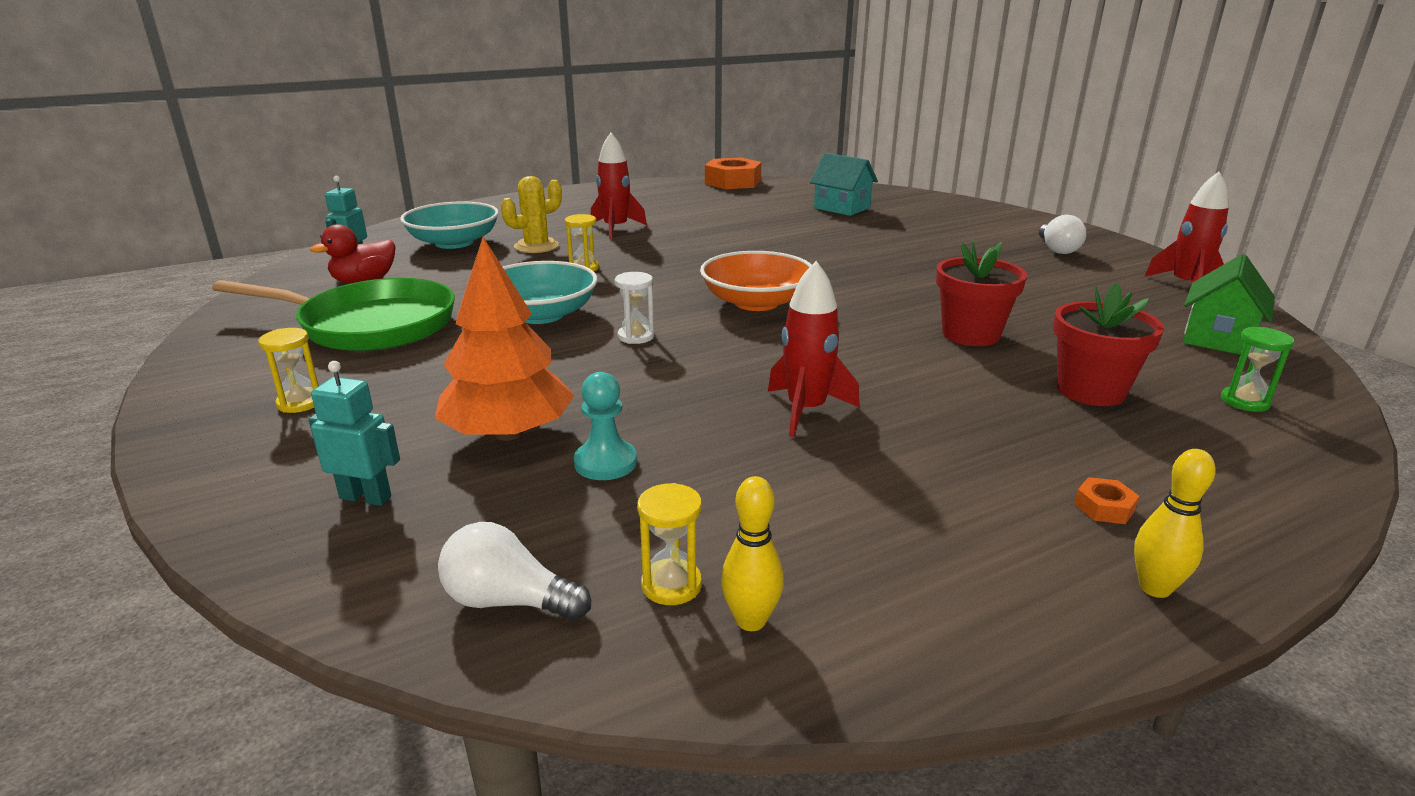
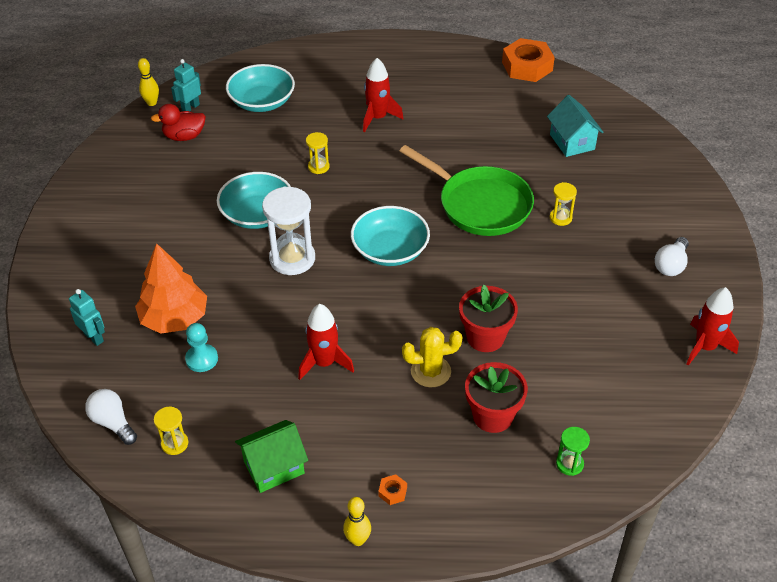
camera: 30 degrees right, 20 degrees up
green pan [212,278,455,351] -> green pan moved to [400,145,534,236]
yellow hourglass [258,328,319,413] -> yellow hourglass moved to [550,182,577,226]
yellow cactus [501,176,562,253] -> yellow cactus moved to [402,327,462,387]
white hourglass [615,272,655,344] -> white hourglass [262,187,315,275], size x1.97
orange bowl [700,251,812,311] -> turquoise bowl [351,206,430,266]
yellow bowling pin [721,476,784,631] -> yellow bowling pin moved to [138,58,159,106]
green house [1183,254,1275,355] -> green house moved to [235,420,308,493]

